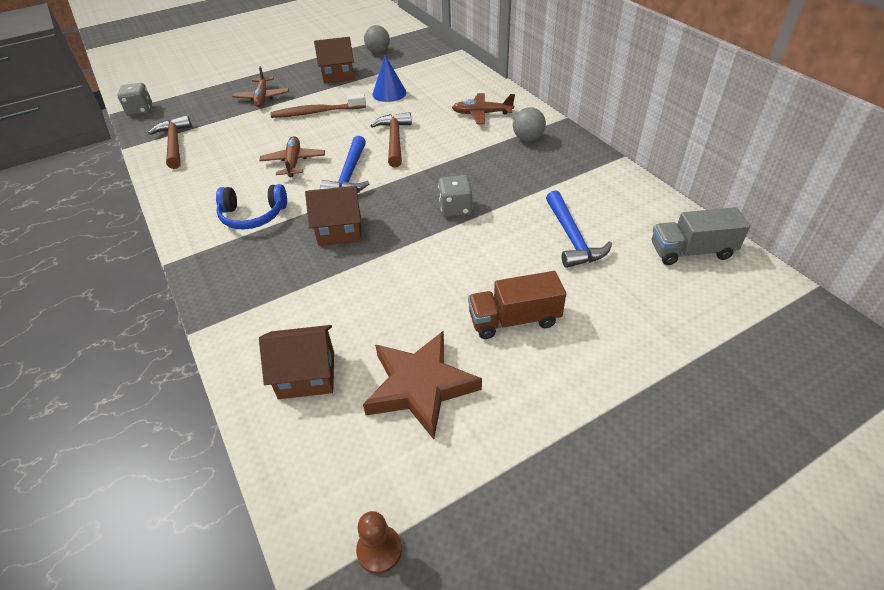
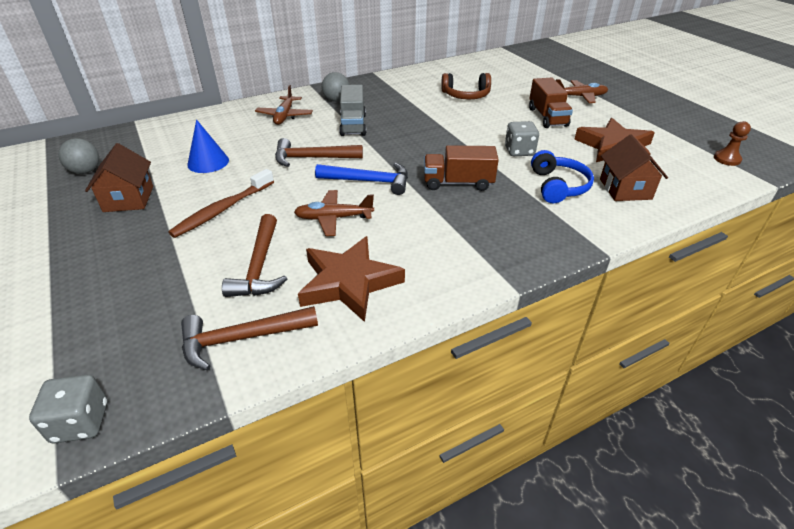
camera: 90 degrees left, 5 degrees down
blue headphones [216,184,287,229] -> blue headphones moved to [531,150,594,203]
brown plane [232,66,289,107] -> brown plane moved to [556,79,608,103]
brown toothbrush [270,94,366,118] -> brown toothbrush turned 45 degrees clockwise [168,169,274,238]
brown house [305,186,362,246] -> brown truck [424,145,499,191]
grey dice [438,175,473,217] -> grey dice moved to [505,121,539,156]
blue hammer [546,191,612,268] -> brown headphones [441,73,491,99]
grey truck [652,207,750,265] -> grey truck moved to [339,85,366,136]
none -> brown hammer [222,214,287,297]
none -> brown star [298,236,405,322]

